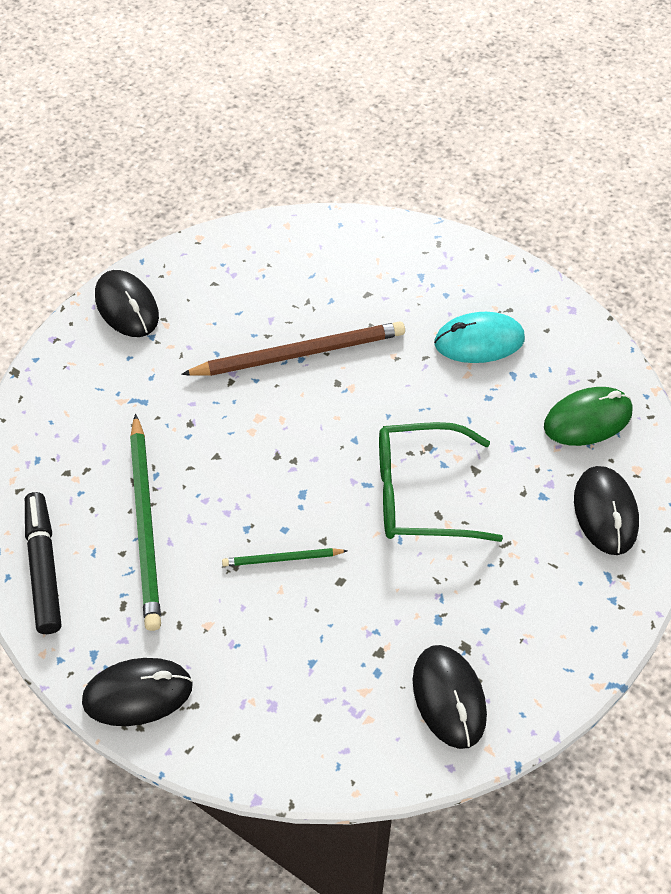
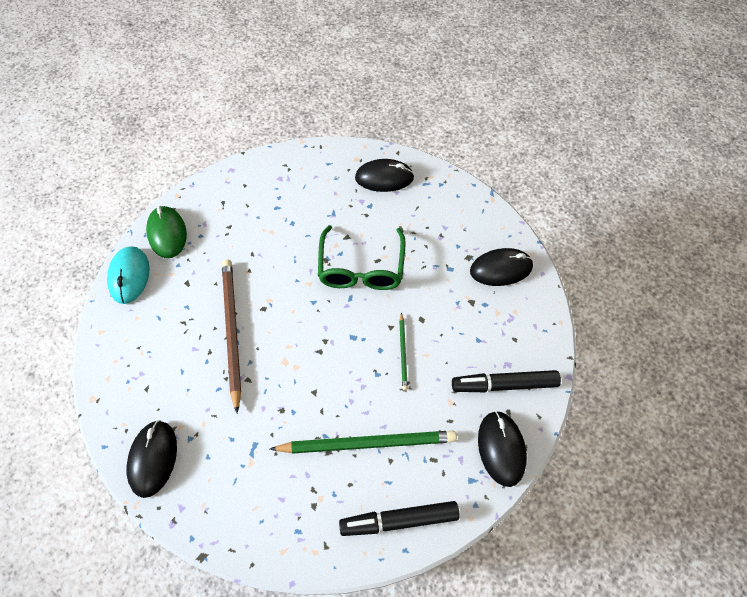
camera: 85 degrees left, 5 degrees up
black mouse [95,270,159,337] -> black mouse turned 60 degrees counterclockwise [127,420,177,498]
turquoise mouse [434,312,525,363] -> turquoise mouse moved to [107,246,150,304]
green mouse [544,387,633,446] -> green mouse moved to [146,206,187,258]
none -> black marker [452,370,561,392]

